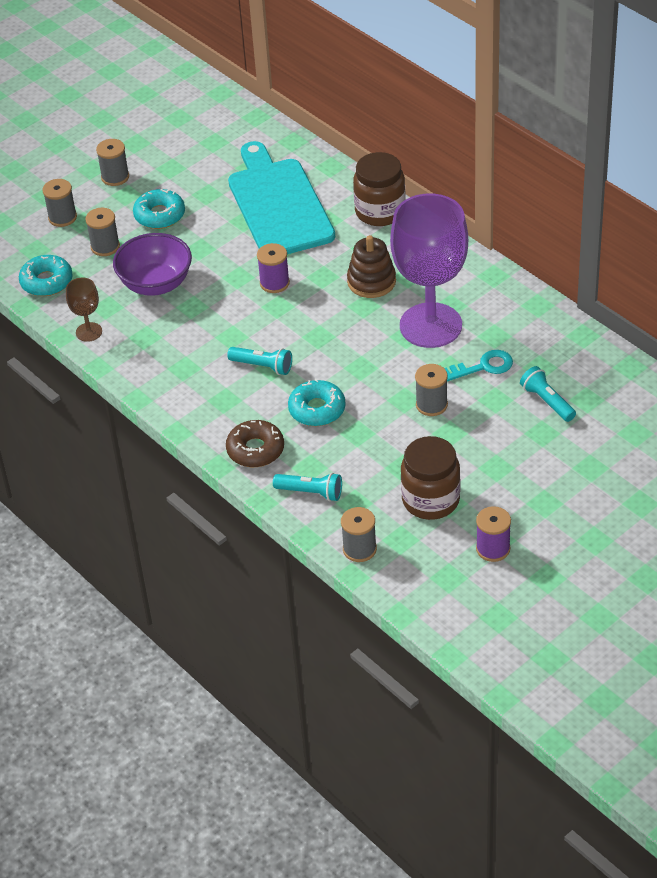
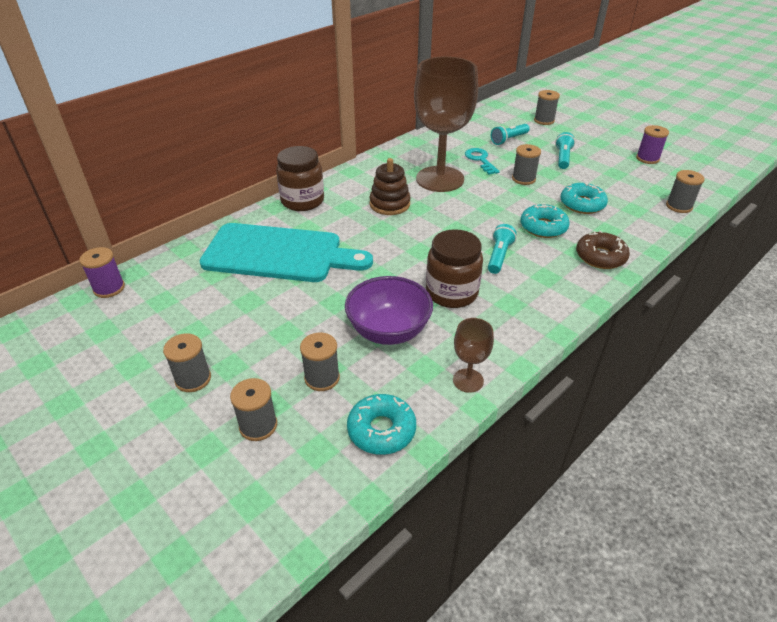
camera: 95 degrees left, 5 degrees down
turquoise donut [133,189,185,229] -> turquoise donut moved to [560,183,608,214]
turquoise cutting board [228,141,335,254] -> turquoise cutting board turned 150 degrees counterclockwise [200,223,373,282]
purple spool [257,243,290,293] -> purple spool moved to [79,247,125,298]
turquoise flashlight [273,473,342,501] -> turquoise flashlight moved to [555,132,575,169]
purple goblet [390,193,468,348] -> brown goblet [414,56,478,192]
brown jar [401,436,460,520] -> brown jar moved to [426,229,483,308]
none -> grey spool [534,90,560,125]

